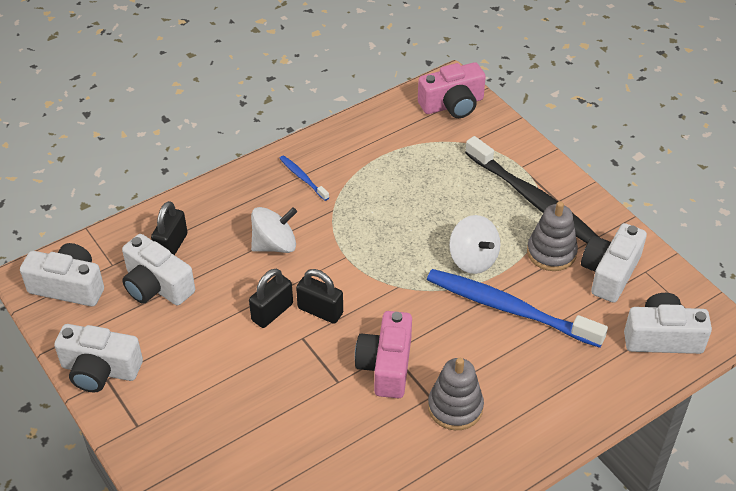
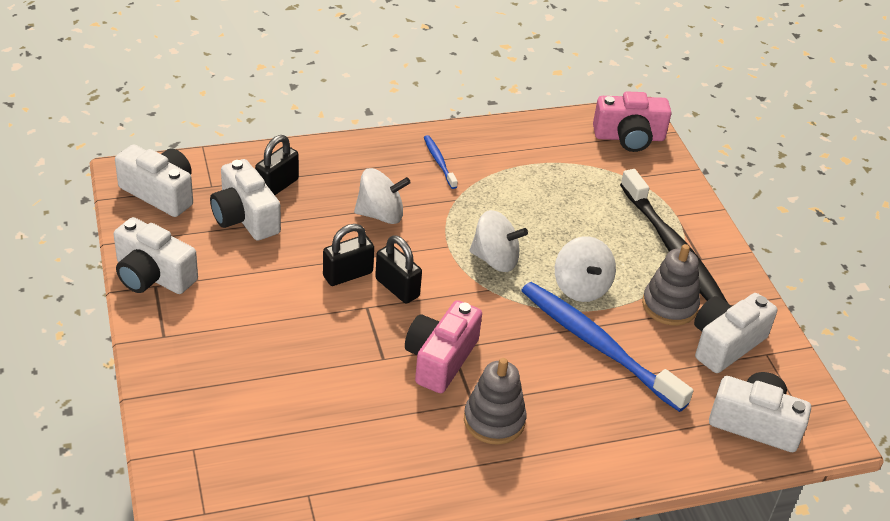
camera: 15 degrees right, 5 degrees down
none -> white spinning top [469,210,528,272]

